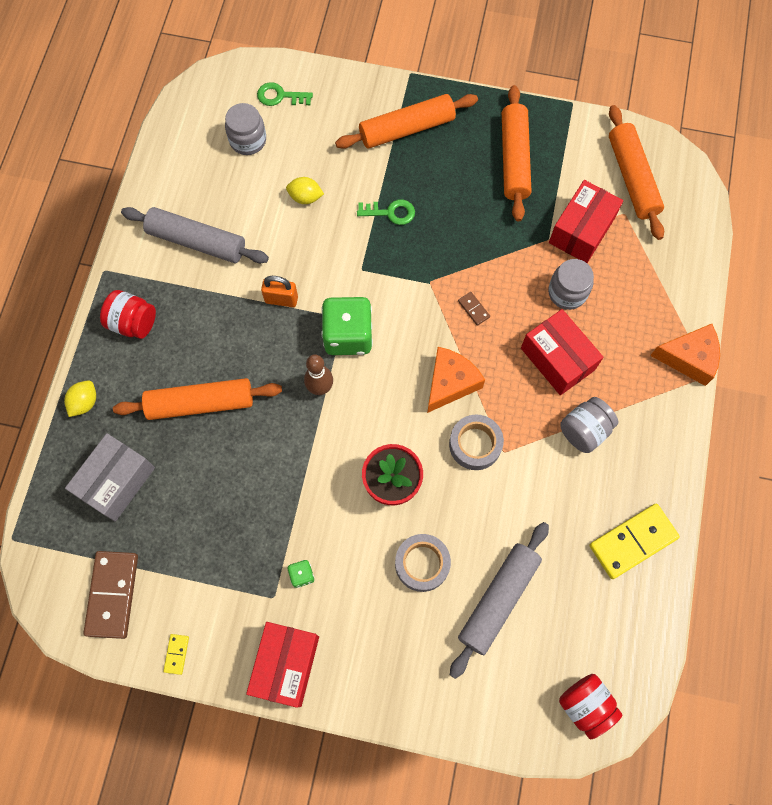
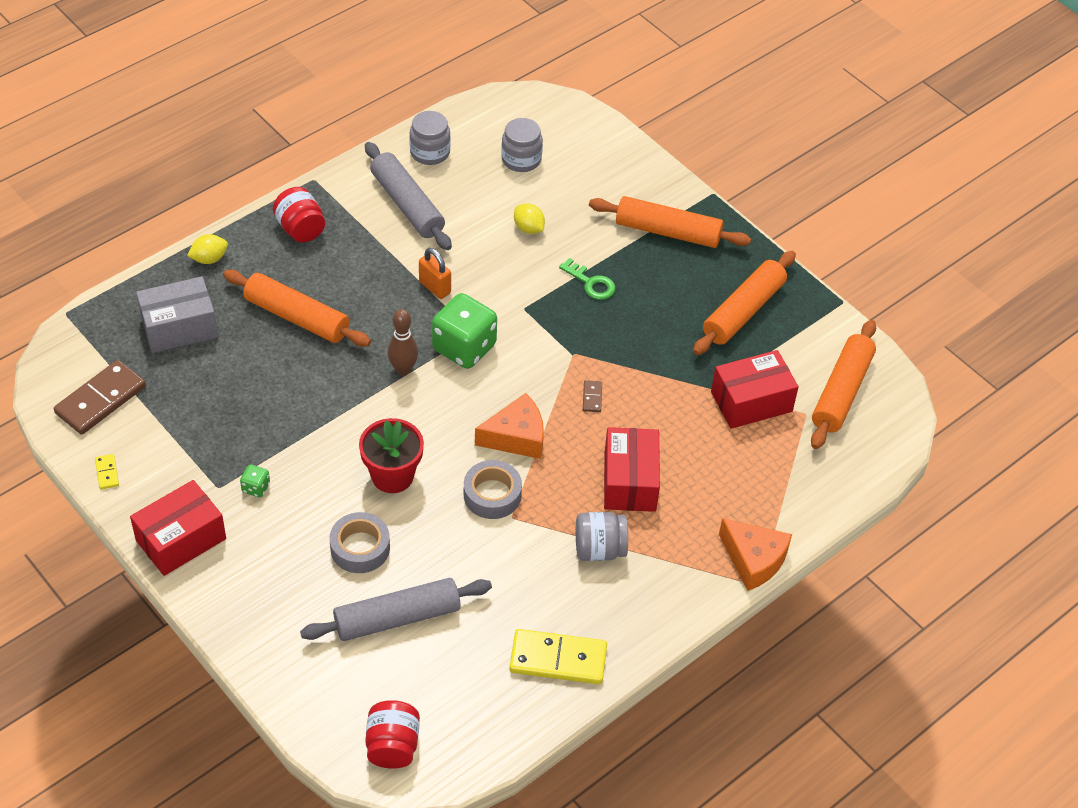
camera: 35 degrees right, 20 degrees down
yellow domino [163,634,189,675] -> yellow domino turned 60 degrees counterclockwise [95,454,119,489]
green key [257,82,313,106] -> none
grey jar [548,259,594,310] -> grey jar moved to [409,111,451,165]

